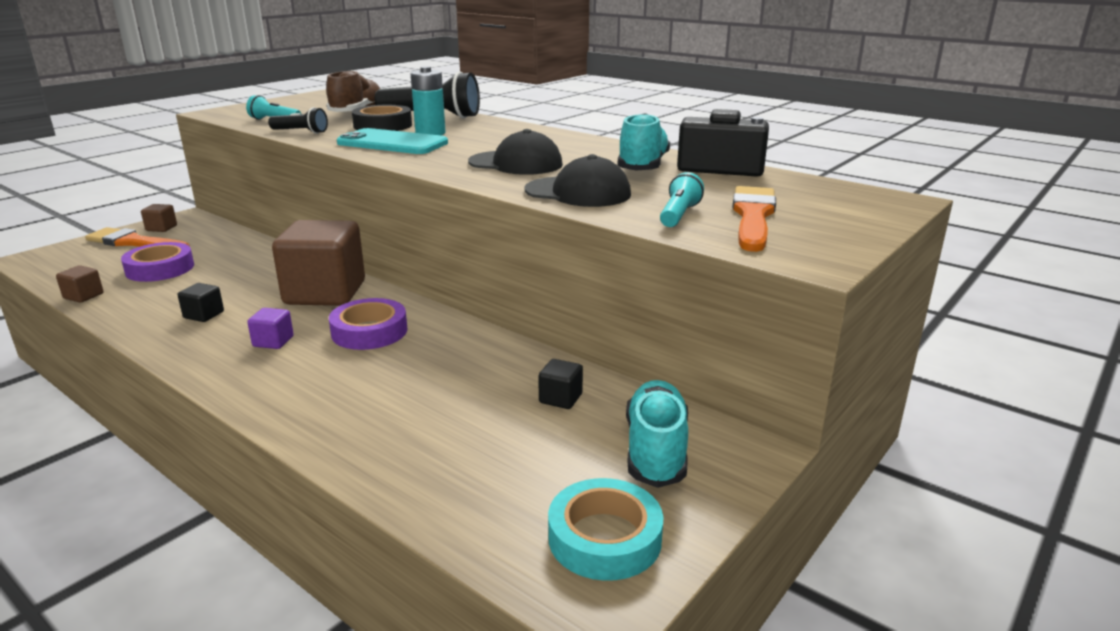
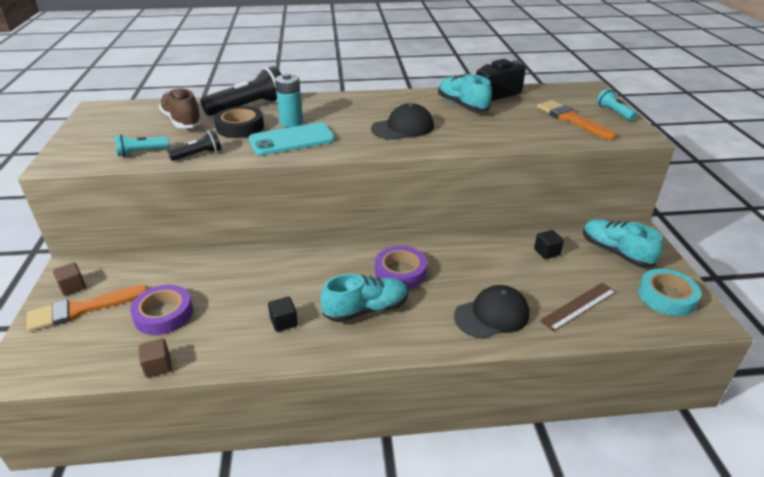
camera: 45 degrees left, 10 degrees up
purple cube [247,308,294,349] -> turquoise shoe [320,274,408,322]
brown cube [272,220,365,306] -> none
black cap [524,154,631,207] -> black cap moved to [454,285,529,339]
turquoise flashlight [660,172,704,227] -> turquoise flashlight moved to [597,89,637,121]
none -> brown ruler [540,283,616,332]

